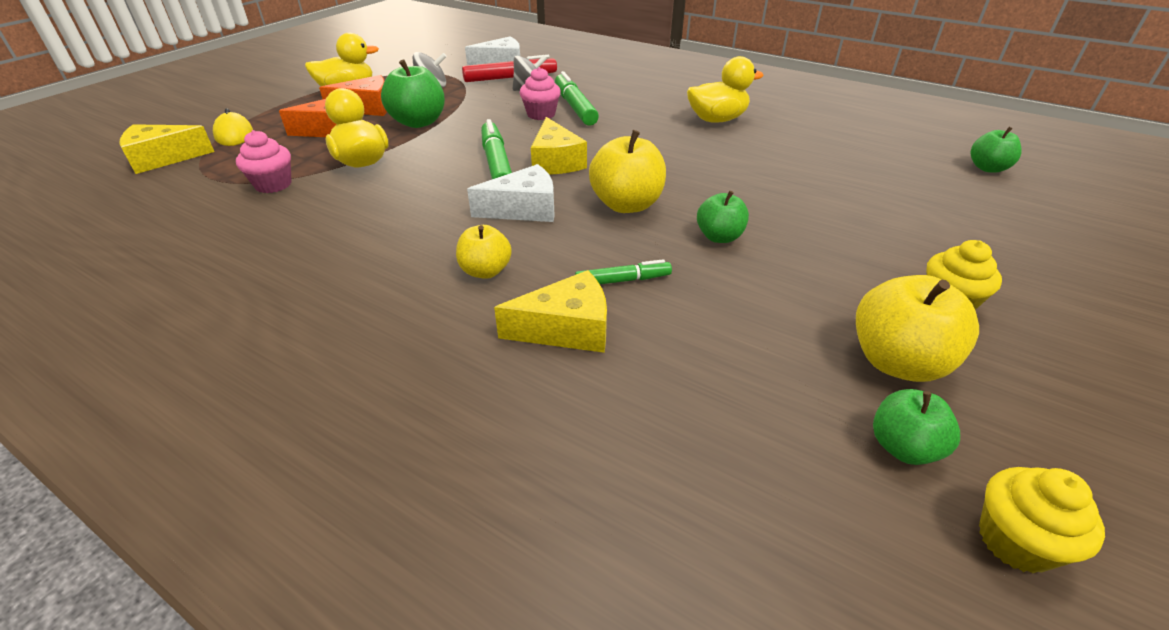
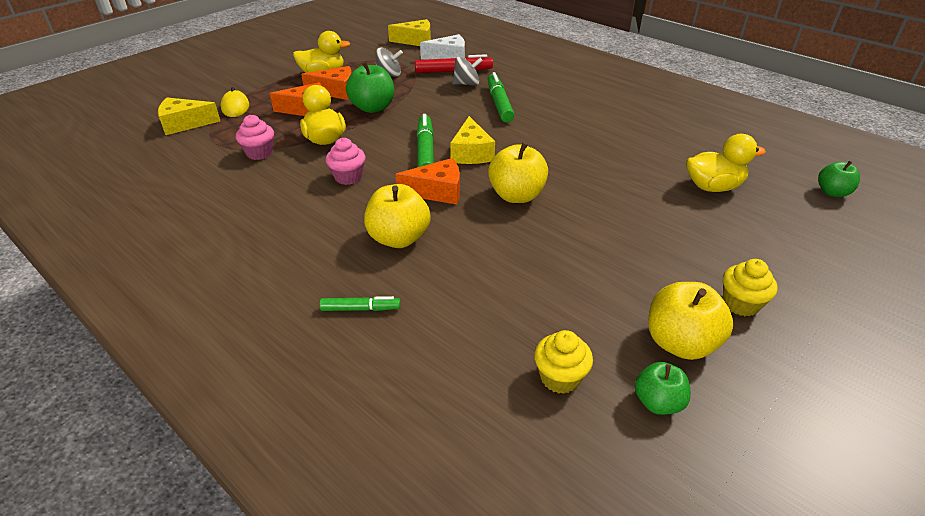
camera: 10 degrees right, 0 degrees up
yellow apple [456,225,512,279] -> yellow apple [364,184,431,248], size x1.62
white cheese [467,164,554,222] -> orange cheese [395,158,460,205]
yellow cheese [494,270,607,353] -> yellow cheese moved to [388,19,431,46]
pink cupcake [520,67,561,120] -> pink cupcake moved to [326,138,366,185]
green marker [575,259,672,284] -> green marker moved to [319,296,400,311]
yellow duck [687,56,764,123] -> yellow duck moved to [686,134,766,192]
green apple [697,191,749,243] -> none
yellow cupcake [979,467,1105,573] -> yellow cupcake moved to [534,330,593,394]

